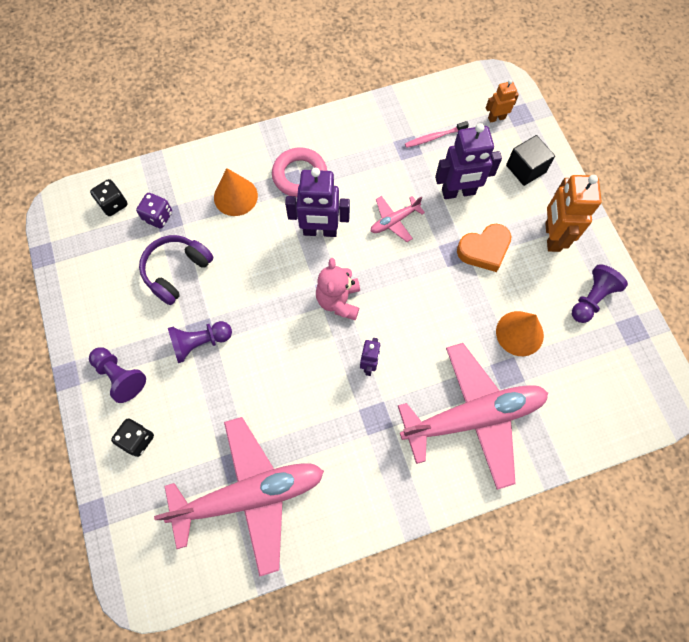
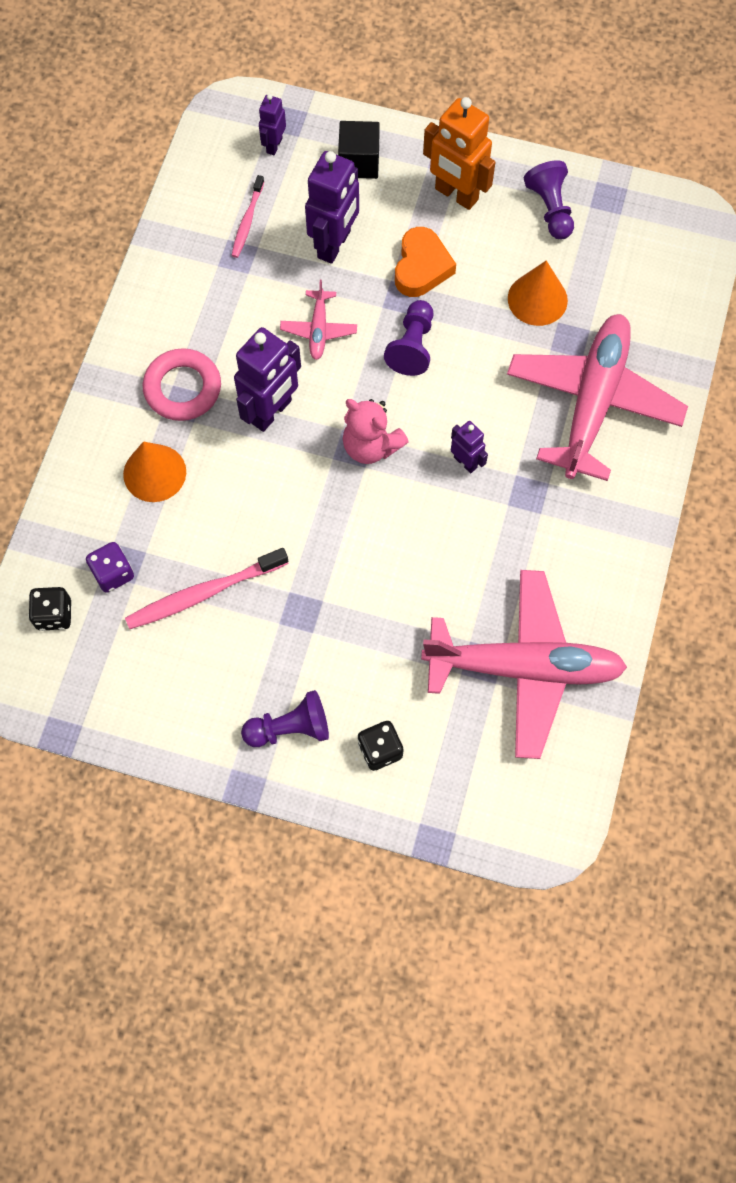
camera: 55 degrees left, 0 degrees up
purple headphones [139,235,214,305] -> pink toothbrush [125,548,289,629]
pink plane [154,417,324,577] -> pink plane turned 75 degrees clockwise [421,570,627,759]
purple pawn [168,321,232,363] -> purple pawn moved to [384,300,433,376]
orange robot [486,80,519,123] -> purple robot [259,94,286,155]

